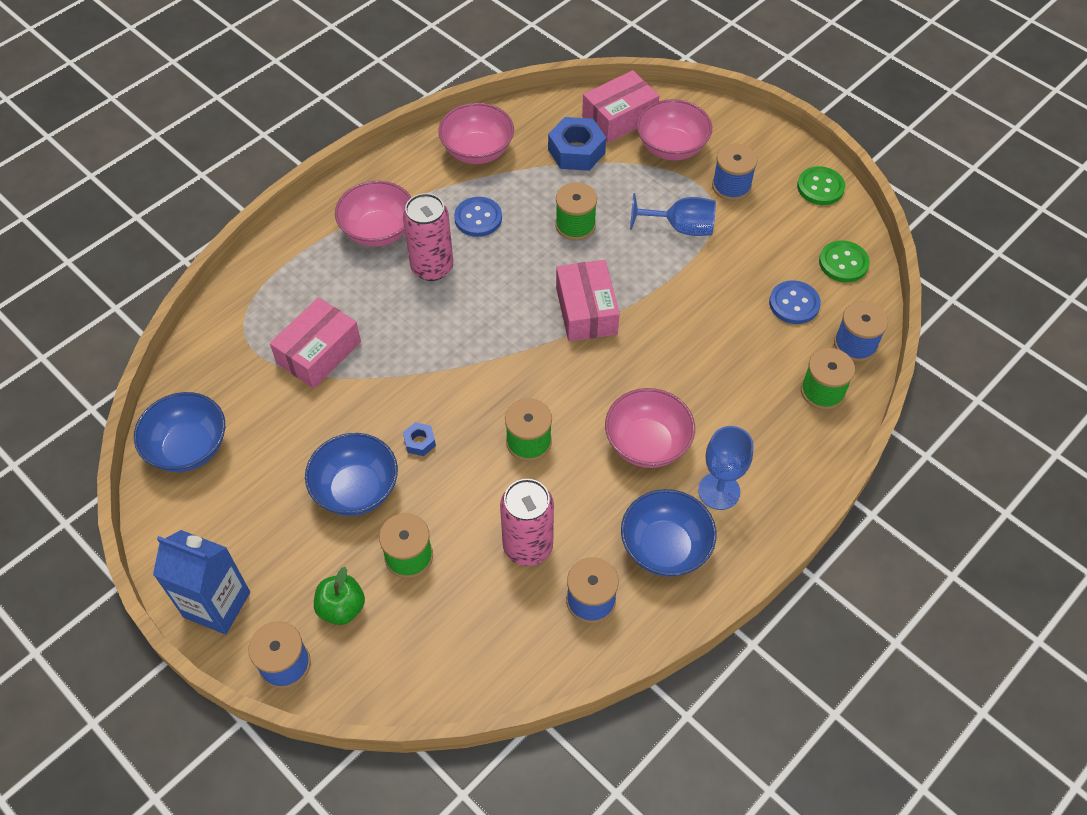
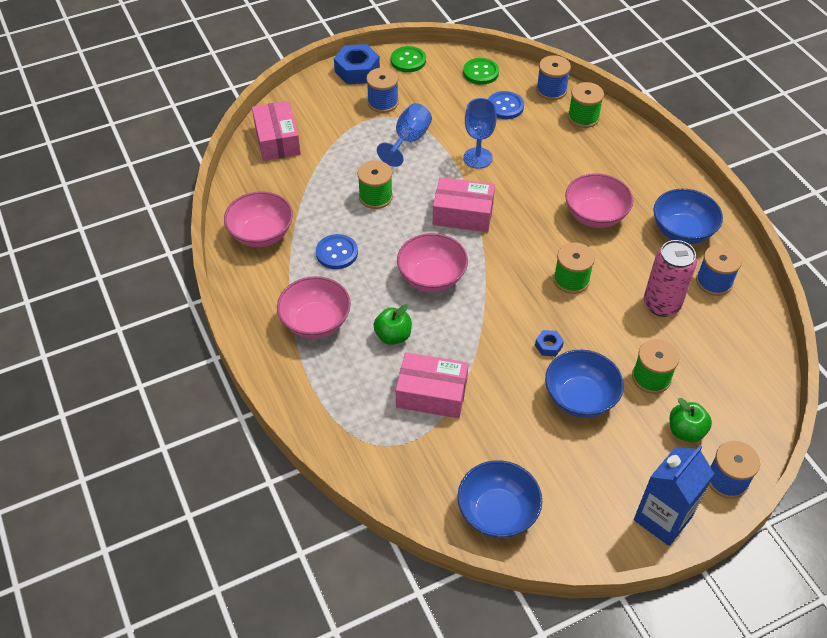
camera: 70 degrees left, 5 degrees down
pink box [270,297,361,389] -> pink box turned 45 degrees counterclockwise [396,352,469,418]
pink can [403,193,453,281] -> none
blue nut [548,117,606,171] -> blue nut moved to [334,44,380,84]
pink bowl [637,99,712,161] -> pink bowl moved to [397,233,468,292]
blue goblet [698,426,754,510] -> blue goblet moved to [463,98,497,169]
none -> green apple [373,304,412,345]

